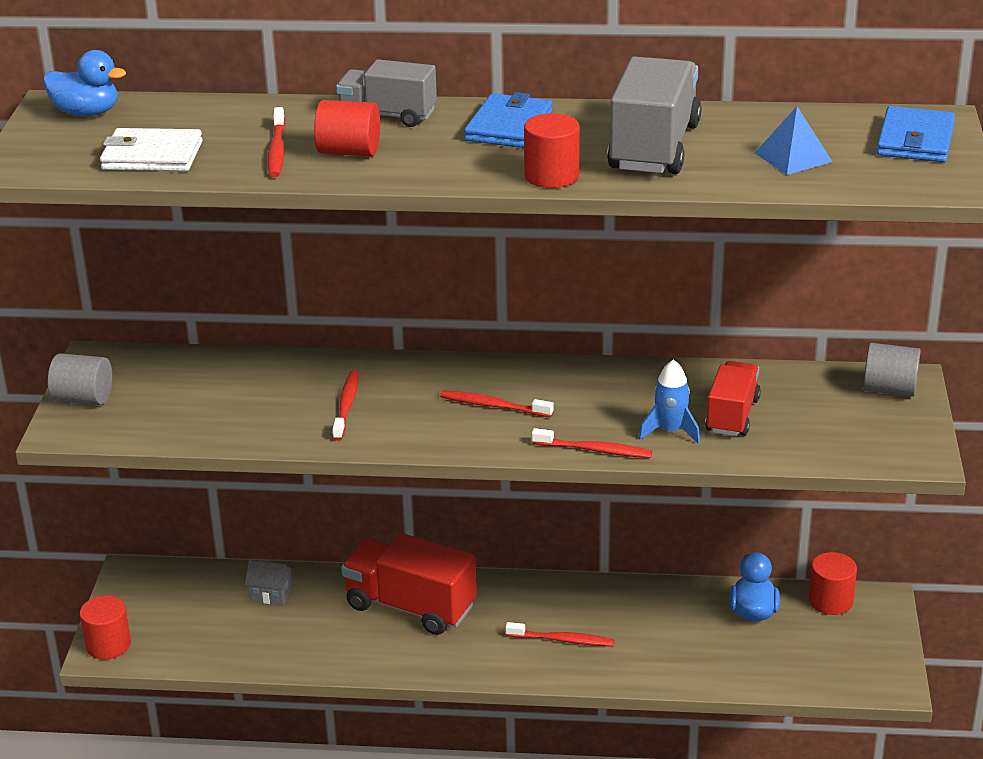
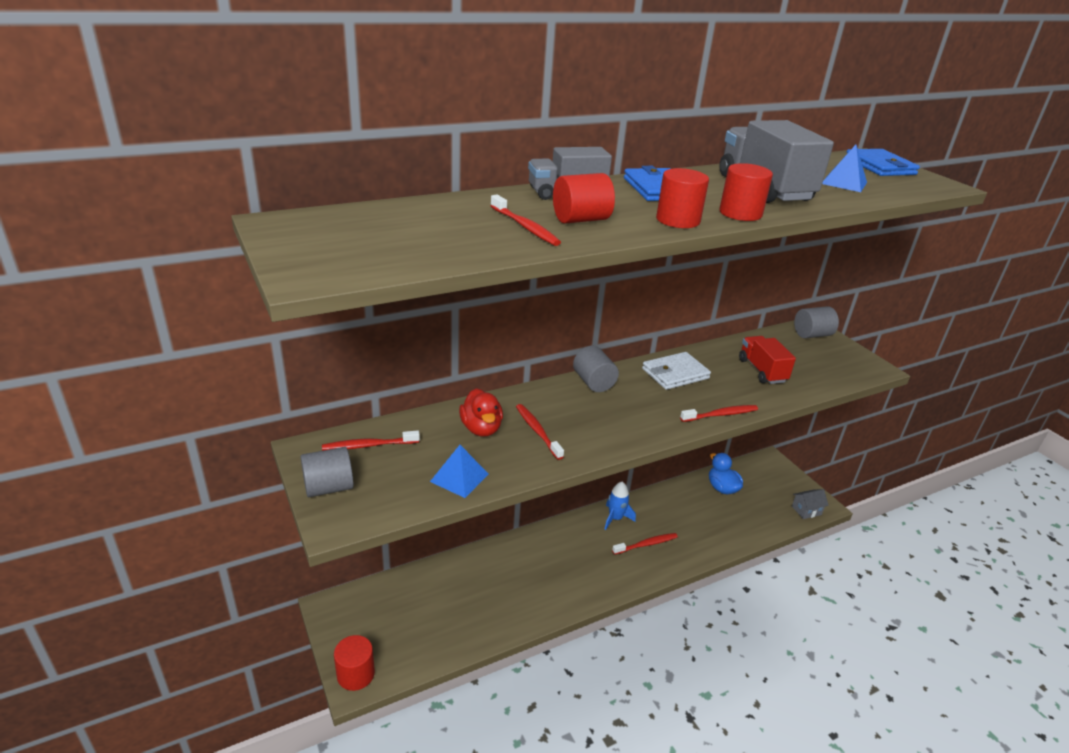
camera: 35 degrees left, 0 degrees up
blue duck [43,50,126,116] -> none
white wallet [100,128,203,171] -> white wallet moved to [642,352,711,390]
grey house [245,560,294,605] -> grey house moved to [792,489,829,519]
red truck [341,533,477,635] -> none
red toothbrush [440,390,554,417] -> red toothbrush moved to [322,431,420,451]
blue rocket [639,359,700,444] -> blue rocket moved to [605,482,636,530]
red cylinder [809,552,857,615] -> red cylinder moved to [656,168,709,228]
none -> blue pyramid [430,445,489,498]
none -> red duck [459,388,503,437]
none -> grey cylinder [573,346,619,392]

